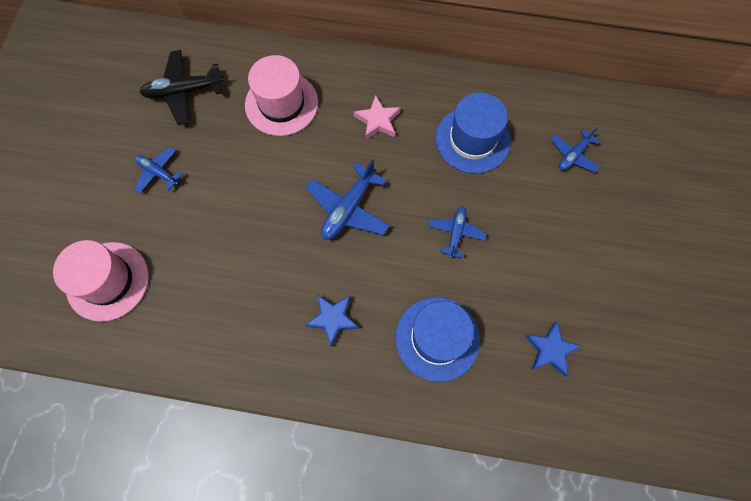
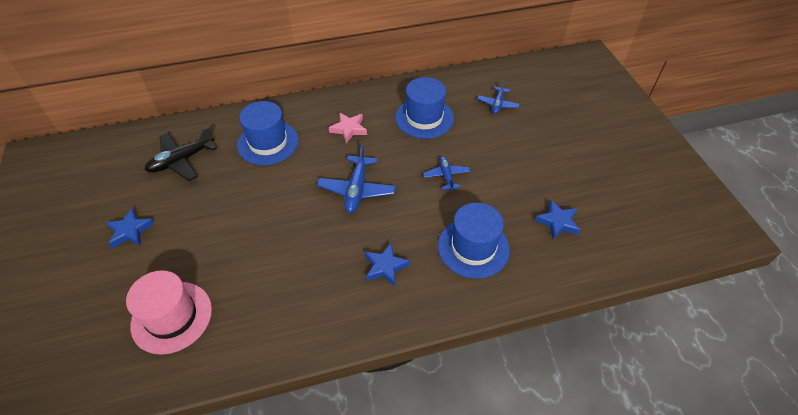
camera: 25 degrees left, 20 degrees down
blue plane [134,147,183,193] -> none
pink hat [245,55,318,136] -> blue hat [237,101,299,165]
none -> blue star [106,209,154,248]

